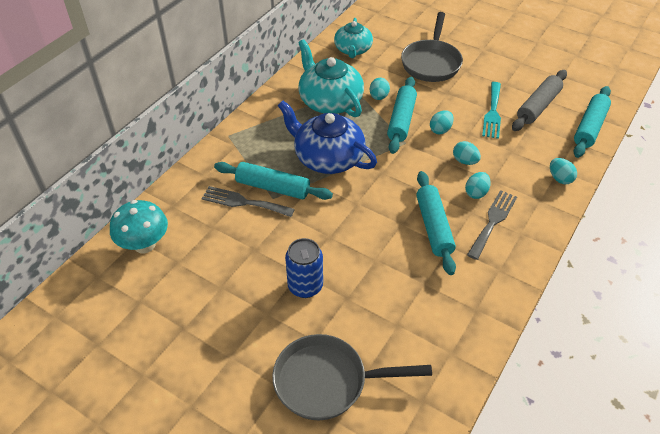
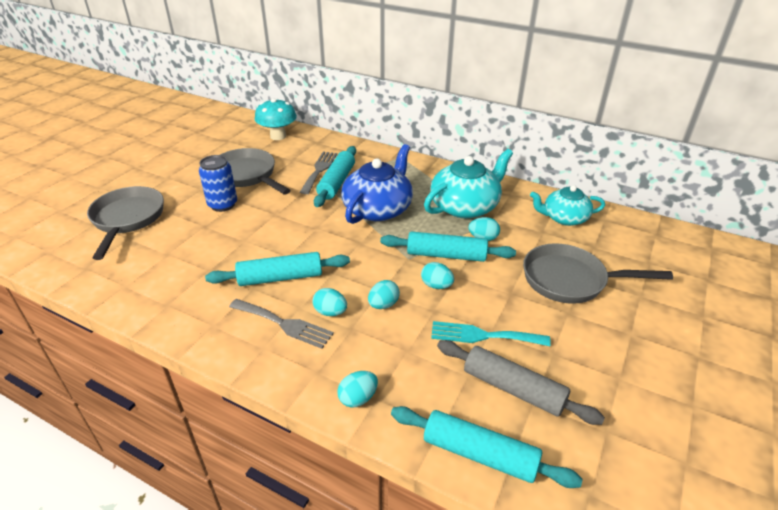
camera: 85 degrees right, 10 degrees down
none -> grey pan [220,148,291,195]

